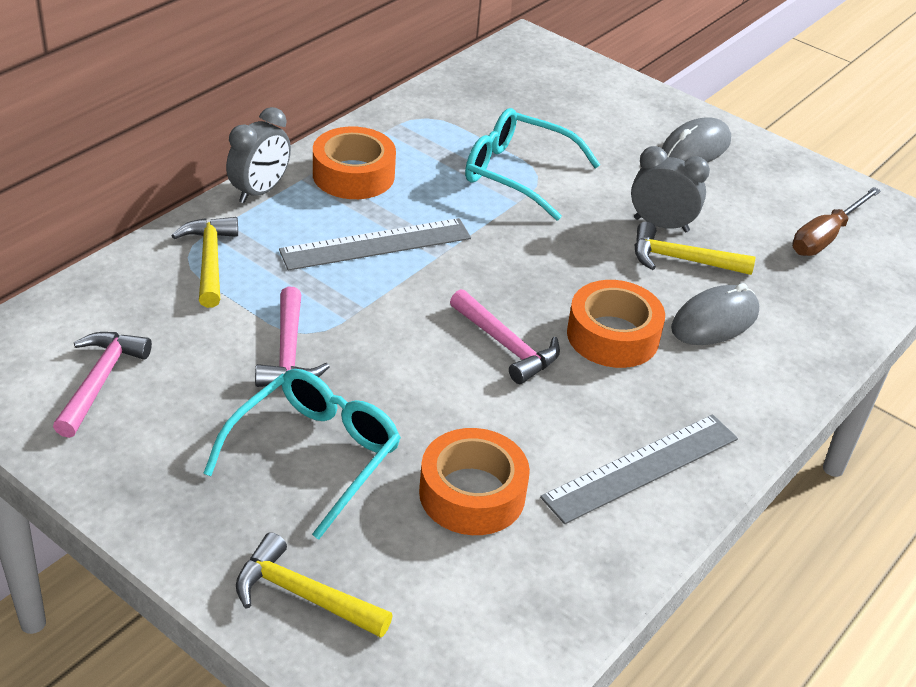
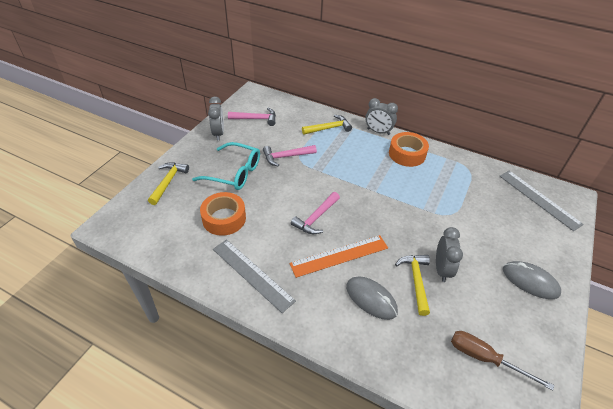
camera: 80 degrees right, 5 degrees up
grey ruler [279,218,471,270] -> grey ruler moved to [500,171,584,231]
turquoise glasses [465,108,600,220] -> none
orange tape [567,280,665,368] -> orange ruler [289,235,388,278]
none -> grey clock [208,96,224,140]

